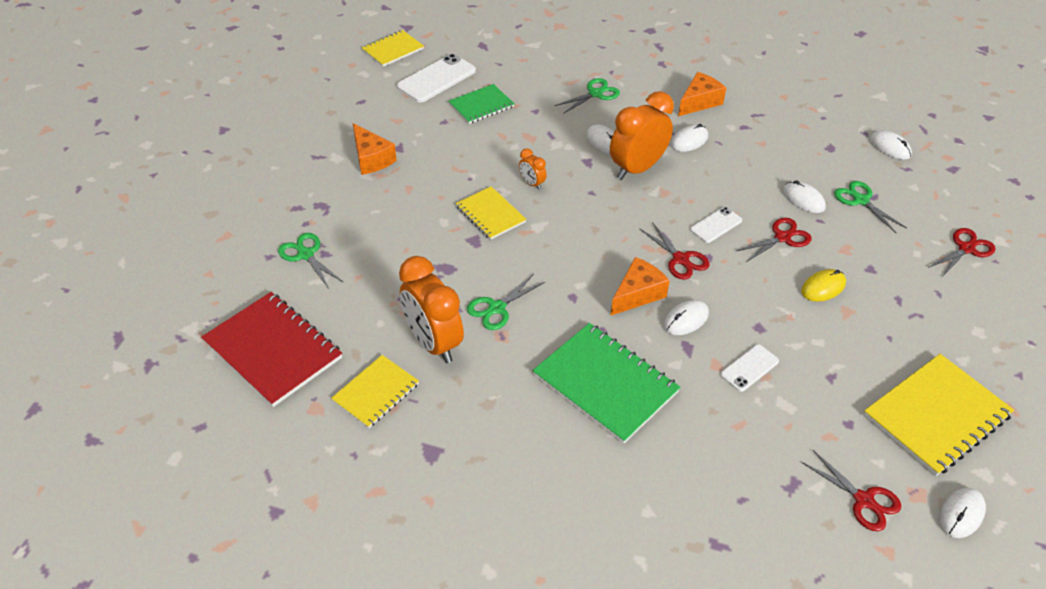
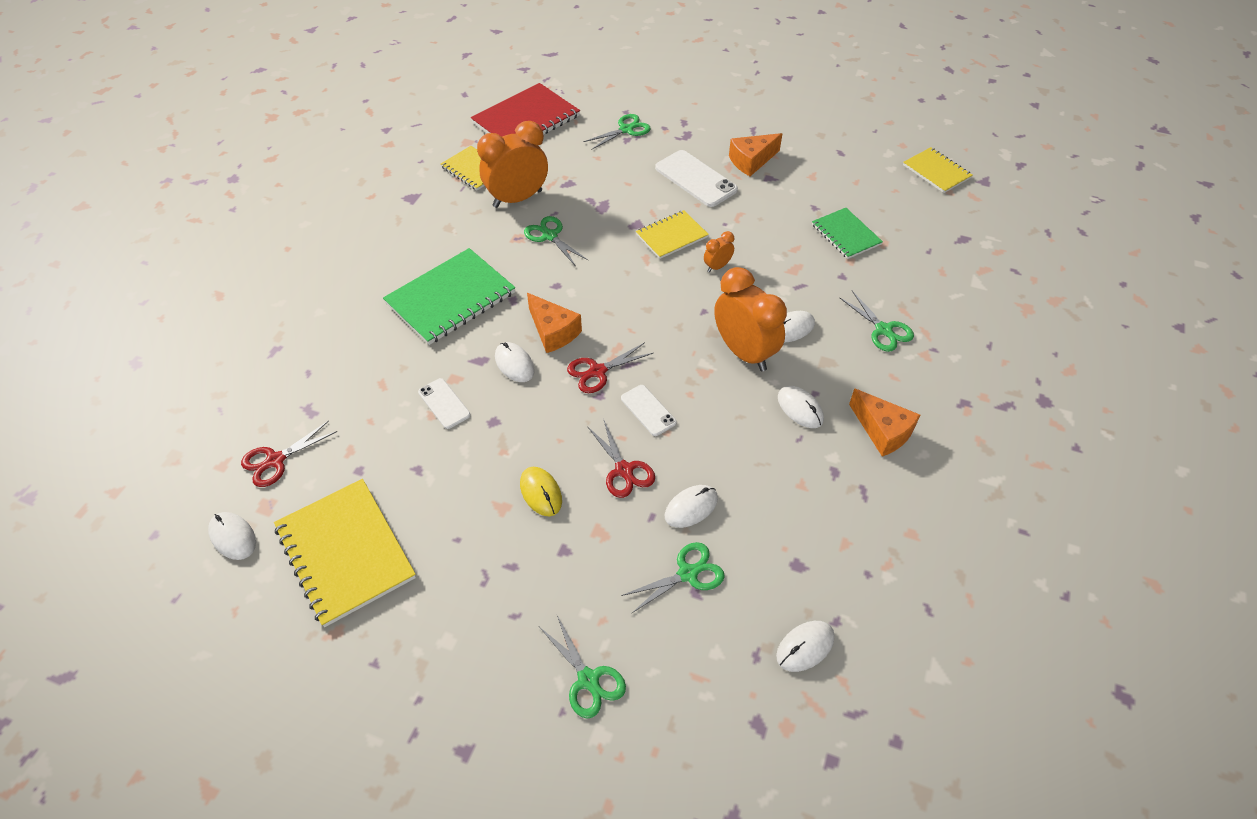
camera: 95 degrees right, 5 degrees up
white phone [397,54,476,103] -> white phone moved to [655,150,738,207]
red scissors [928,228,996,277] -> green scissors [540,615,626,718]

